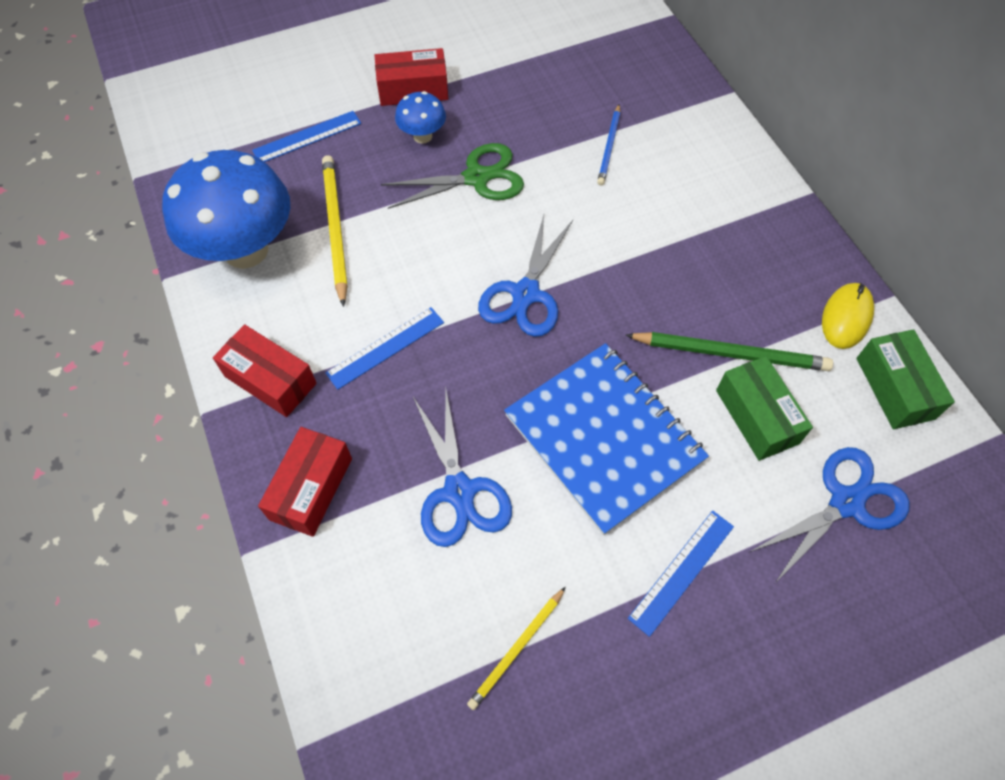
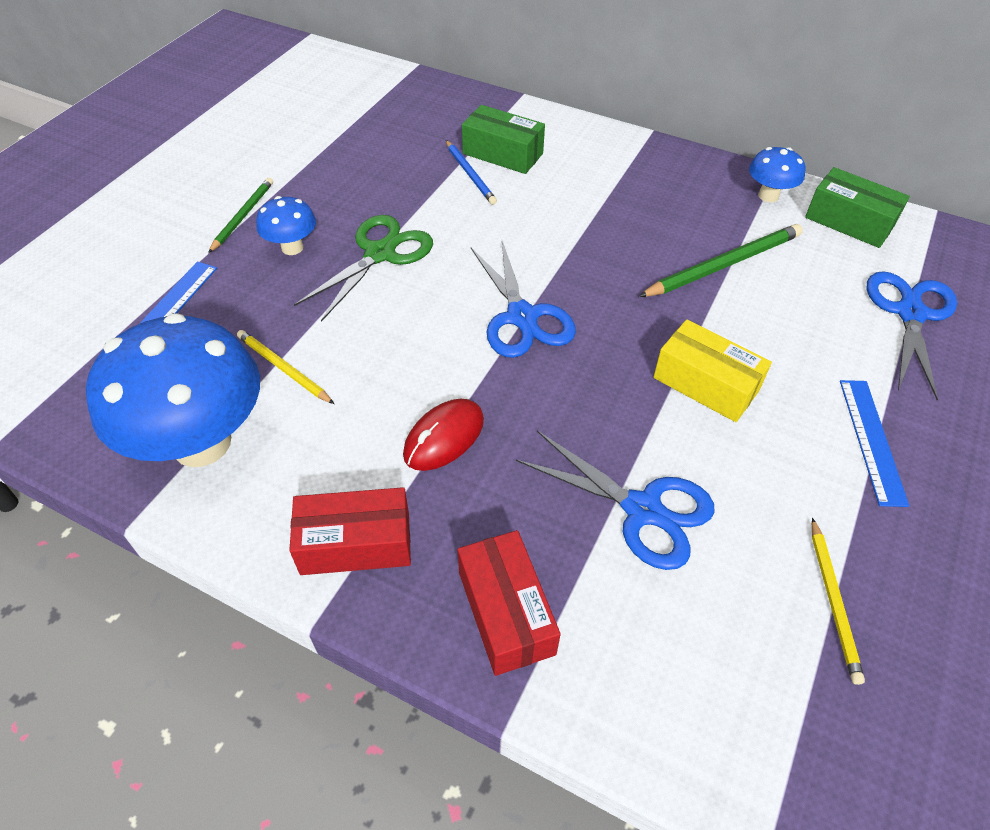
camera: 40 degrees left, 10 degrees down
yellow pencil [322,155,348,307] -> yellow pencil [237,330,334,404], size x0.62
blue ruler [325,307,444,390] -> red mouse [403,399,484,471]
red box [375,48,448,106] -> green pencil [208,178,273,253]
blue notebook [504,343,709,535] -> yellow box [654,319,772,422]
green box [716,356,813,461] -> green box moved to [462,105,545,174]
yellow mouse [822,283,874,349] -> blue mushroom [749,147,805,202]

